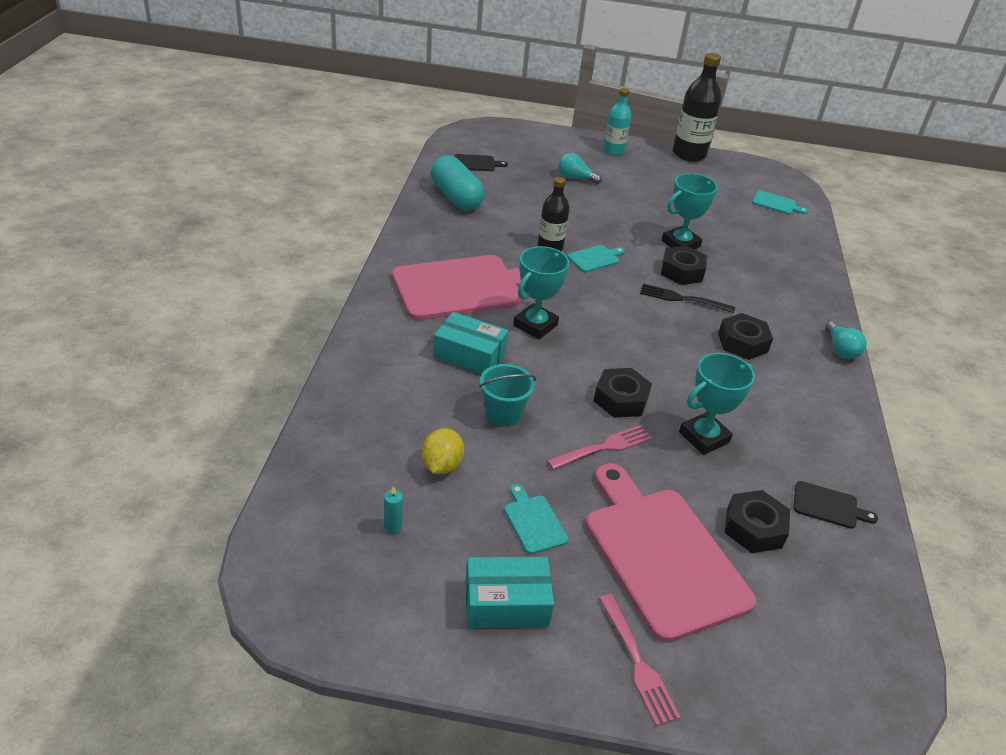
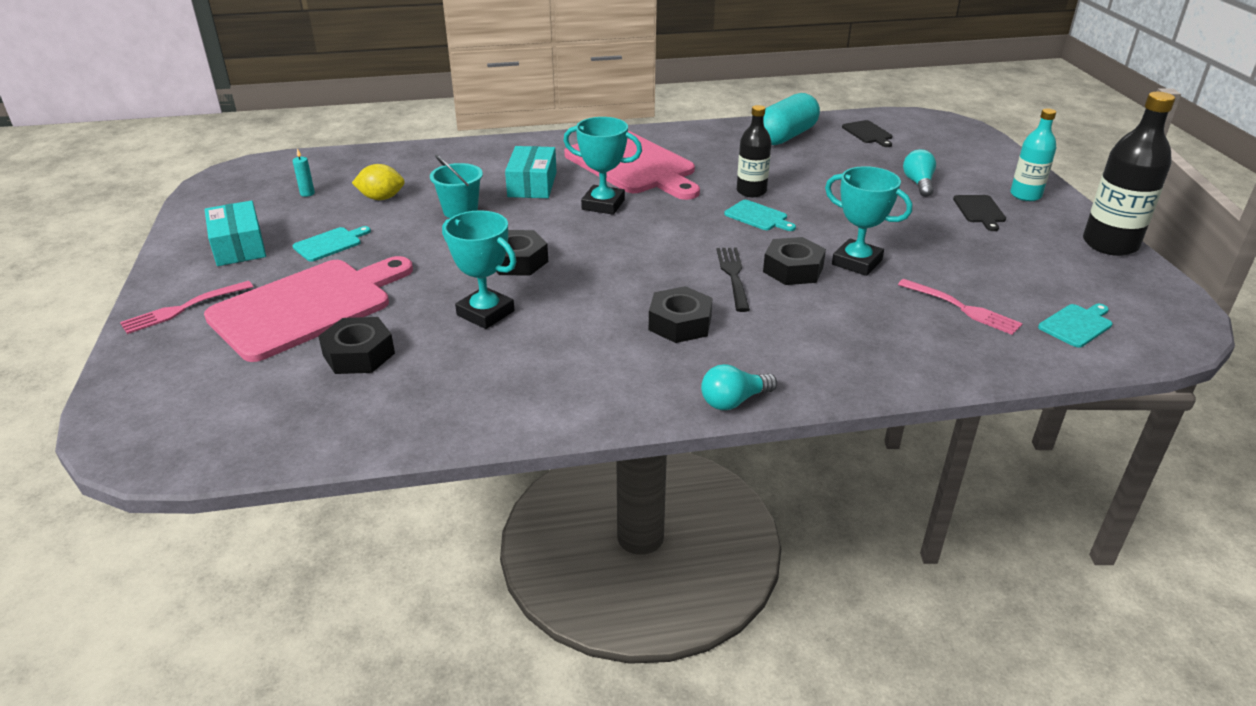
camera: 75 degrees right, 5 degrees down
pink fork [547,425,652,470] -> pink fork moved to [898,279,1023,335]
turquoise cutting board [752,190,808,214] -> turquoise cutting board turned 135 degrees counterclockwise [1038,304,1112,348]
black cutting board [793,481,878,529] -> black cutting board moved to [953,195,1006,231]

